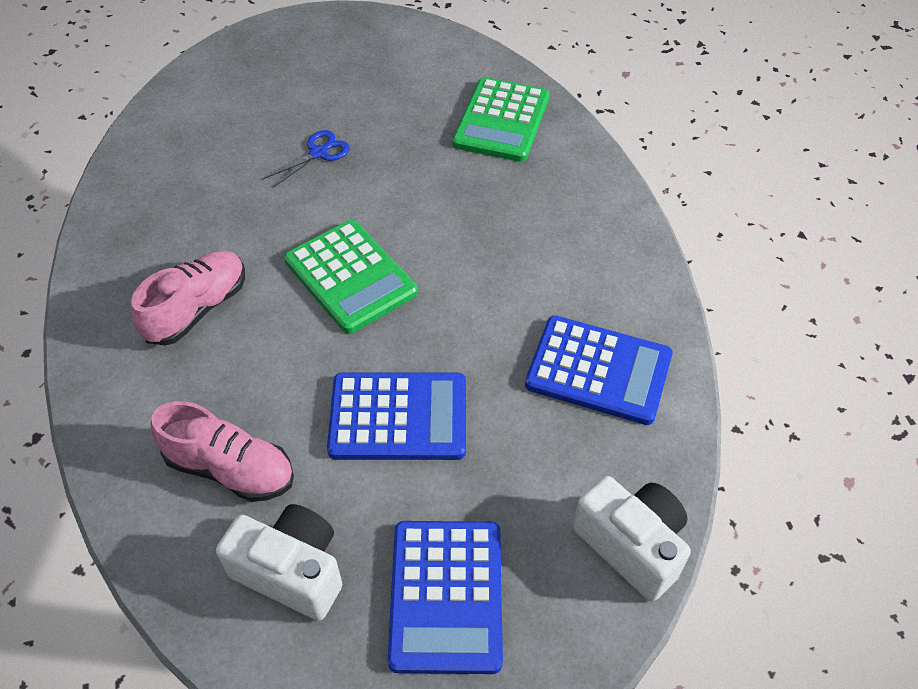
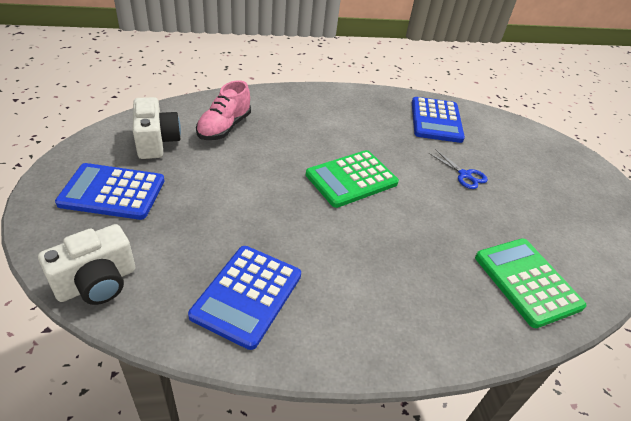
camera: 90 degrees right, 10 degrees down
pink shoe [131,250,245,346] -> none
white camera [216,504,342,621] -> white camera turned 45 degrees counterclockwise [133,97,181,159]
blue calculator [327,372,466,460] -> blue calculator moved to [412,97,465,143]
green calculator [453,77,550,162] -> green calculator turned 45 degrees clockwise [475,238,586,328]

